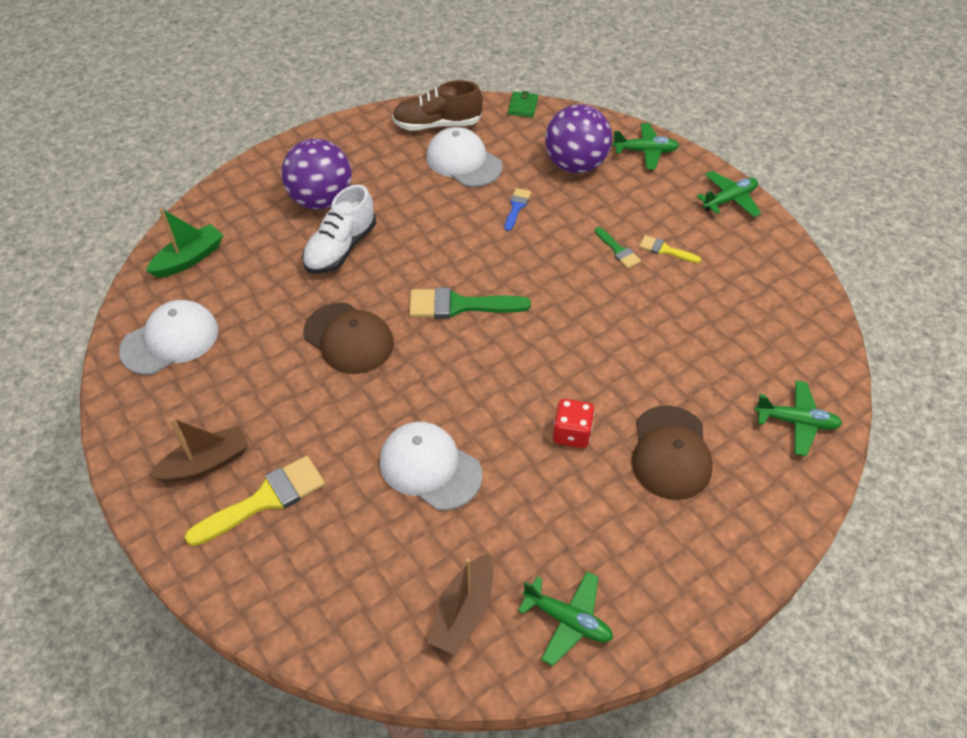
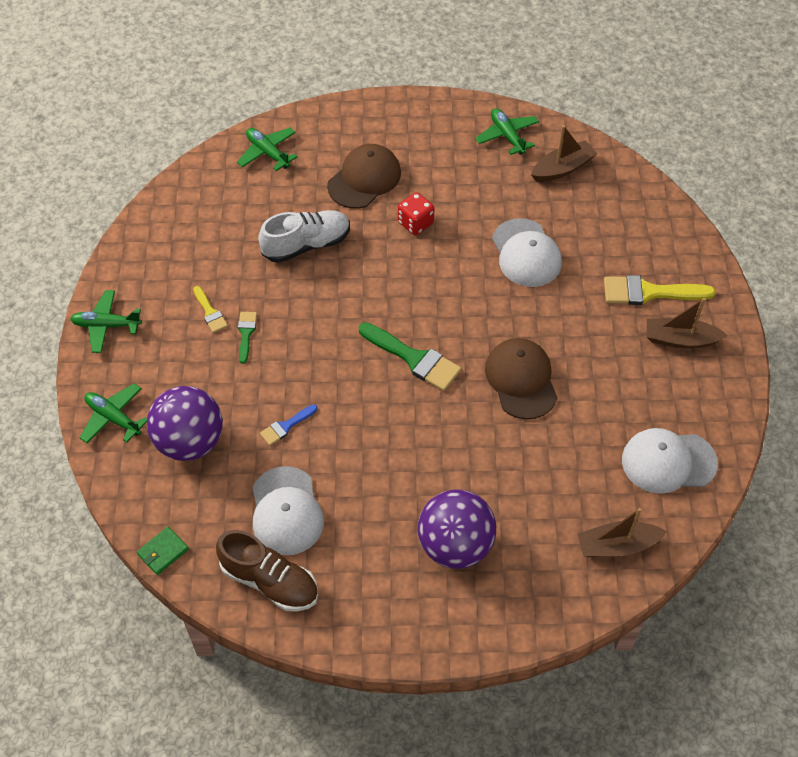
camera: 145 degrees left, 5 degrees up
green boat [146,208,224,278] -> brown boat [577,508,667,557]
white shoe [302,184,376,274] -> white shoe moved to [258,210,350,263]

